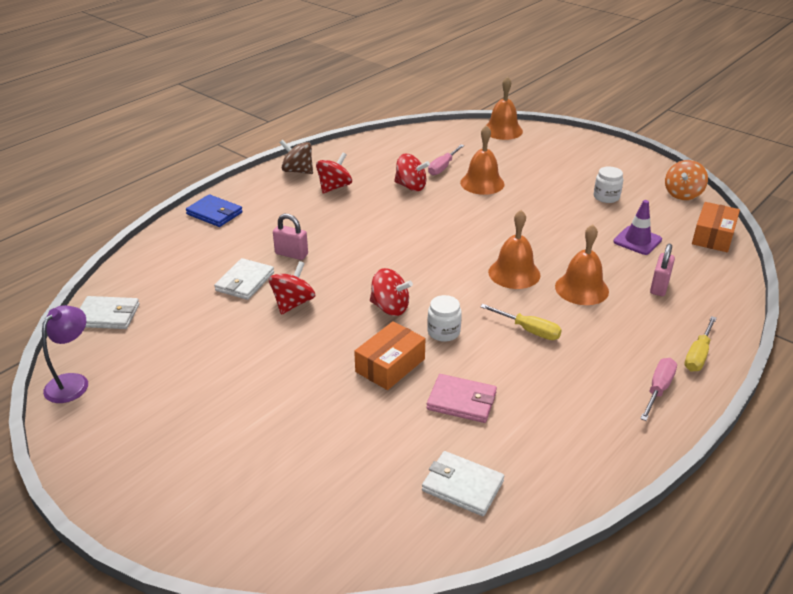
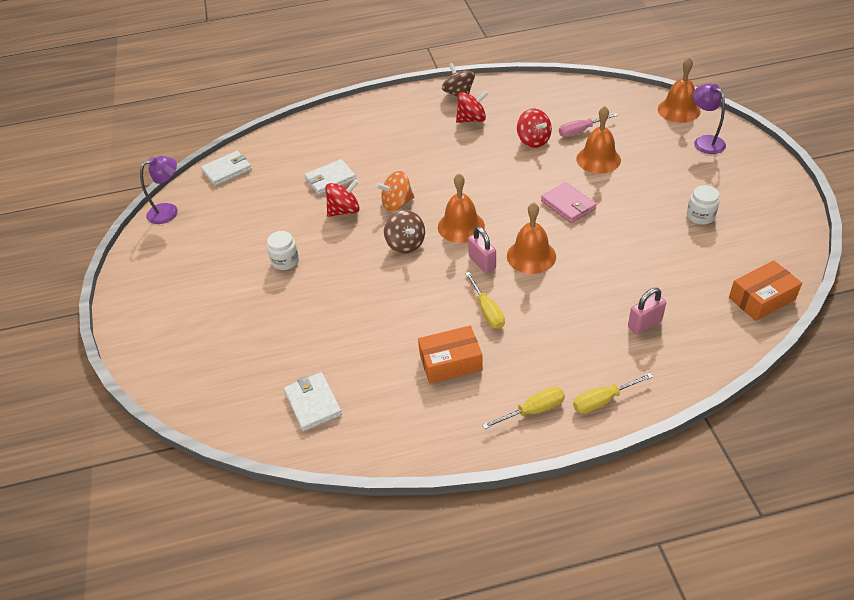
camera: 40 degrees right, 10 degrees up
white wallet [80,296,140,329] -> white wallet turned 75 degrees counterclockwise [201,151,252,186]
blue wallet [186,194,243,227] -> none
pink padlock [273,214,308,260] -> pink padlock moved to [468,226,496,273]
orange box [354,321,425,390] -> orange box moved to [418,326,483,384]
red spinning top [370,268,413,316] -> brown spinning top [384,210,425,254]
pink wallet [426,374,497,423] -> pink wallet moved to [541,182,597,223]
white jar [427,295,462,342] -> white jar moved to [267,231,299,270]
orange bell [555,224,609,305] -> orange bell moved to [438,173,485,243]
purple traffic cone [613,200,662,255] -> none
pink screwdriver [640,358,677,421] -> yellow screwdriver [482,387,565,429]
orange spinning top [665,160,708,200] -> orange spinning top moved to [376,171,414,211]
none -> purple lamp [693,83,726,154]

